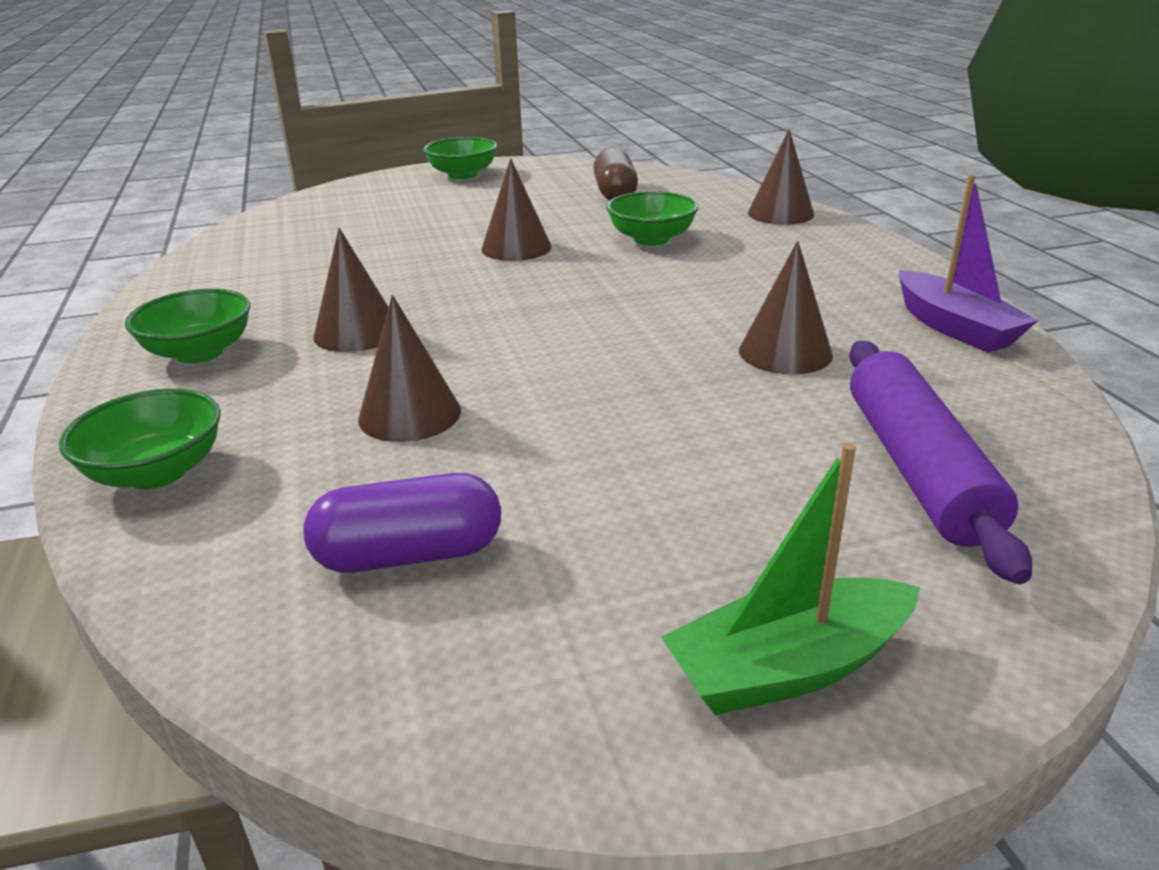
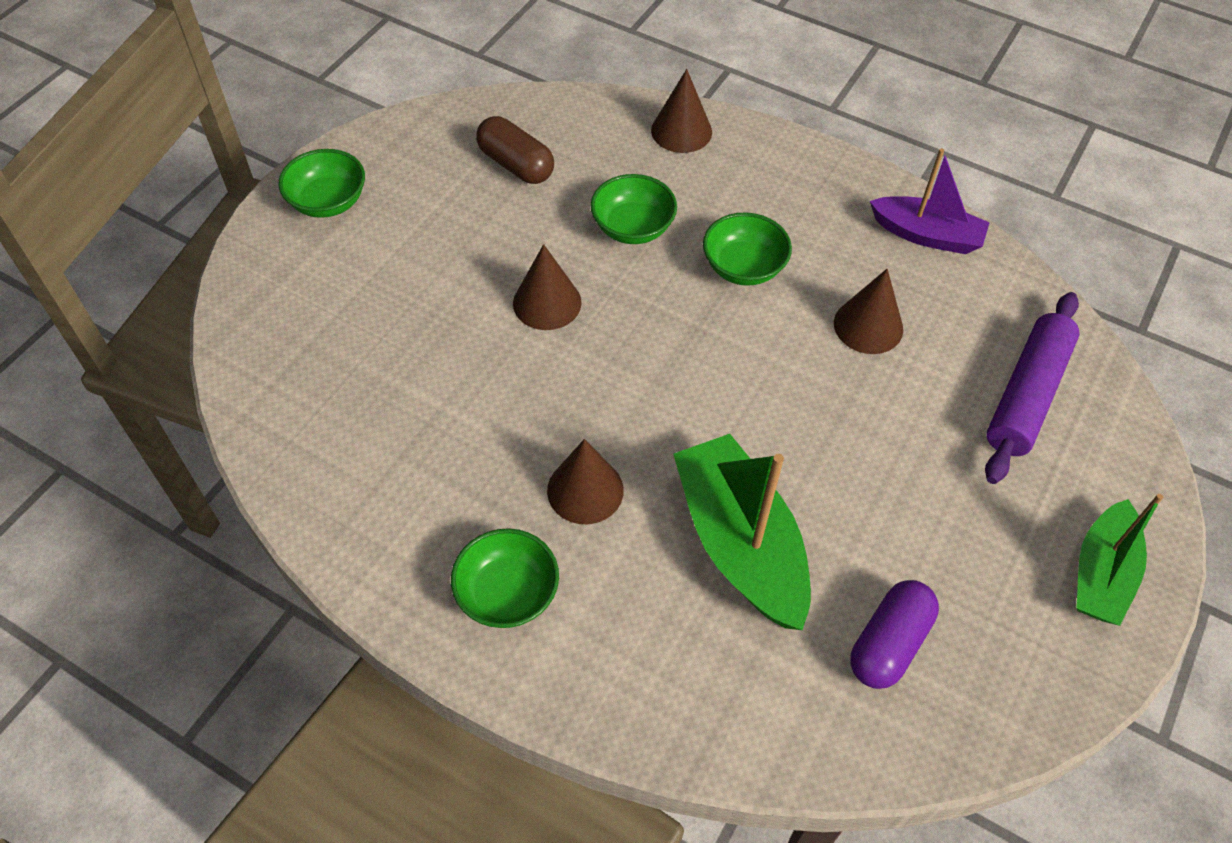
camera: 45 degrees left, 25 degrees up
green bowl [59,388,221,489] -> green bowl moved to [703,212,792,286]
brown cone [358,295,461,442] -> green boat [673,434,811,630]
purple rolling pin [849,341,1032,584] -> purple rolling pin turned 75 degrees clockwise [985,292,1080,484]

